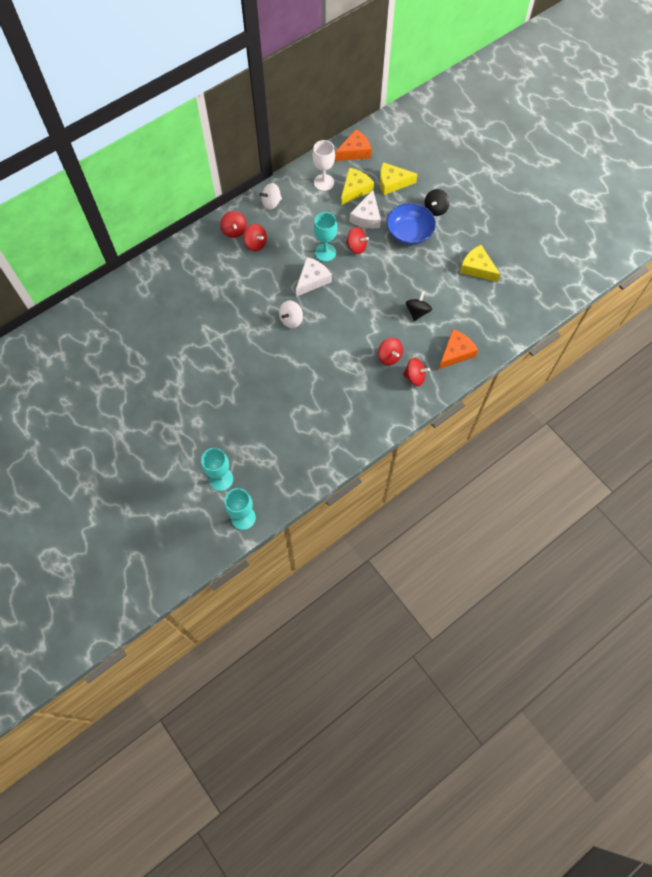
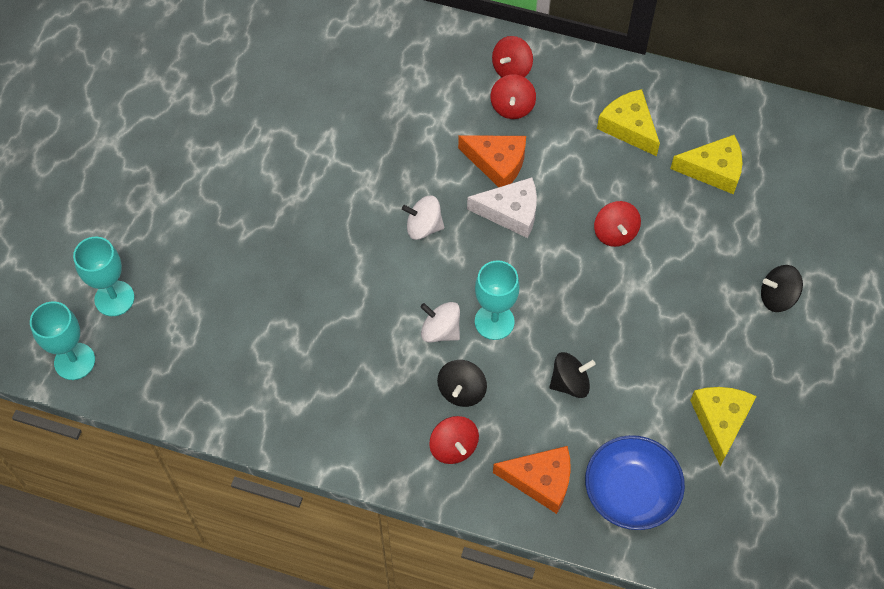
camera: 55 degrees right, 5 degrees down
white spinning top [259,183,282,210] -> white spinning top moved to [420,302,460,342]
white goblet [312,140,335,191] -> none
turquoise goblet [314,212,337,262] -> turquoise goblet moved to [475,260,520,340]
orange cheese [335,129,371,161] -> orange cheese moved to [458,135,526,187]
white cheese [350,190,381,228] -> none
red spinning top [378,338,403,365] -> black spinning top [437,360,487,407]
yellow cheese [380,162,418,195] -> yellow cheese moved to [597,89,660,156]
blue bowl [386,203,436,245] -> blue bowl moved to [585,435,685,530]

